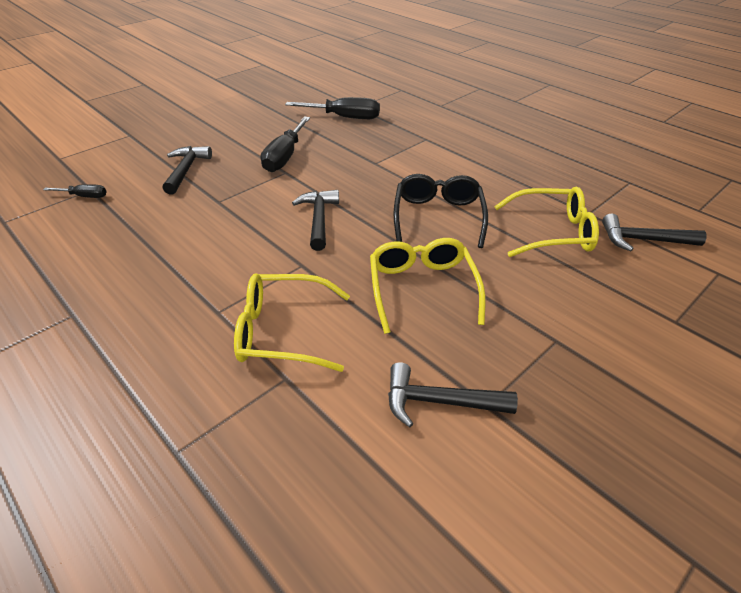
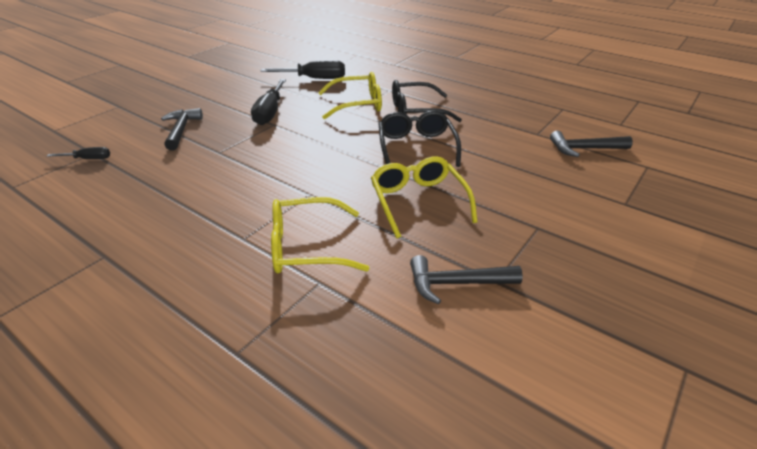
camera: 10 degrees left, 5 degrees down
black hammer [292,190,339,251] -> none
yellow glasses [494,187,599,257] -> yellow glasses moved to [318,72,382,120]
none -> black glasses [392,80,462,122]

